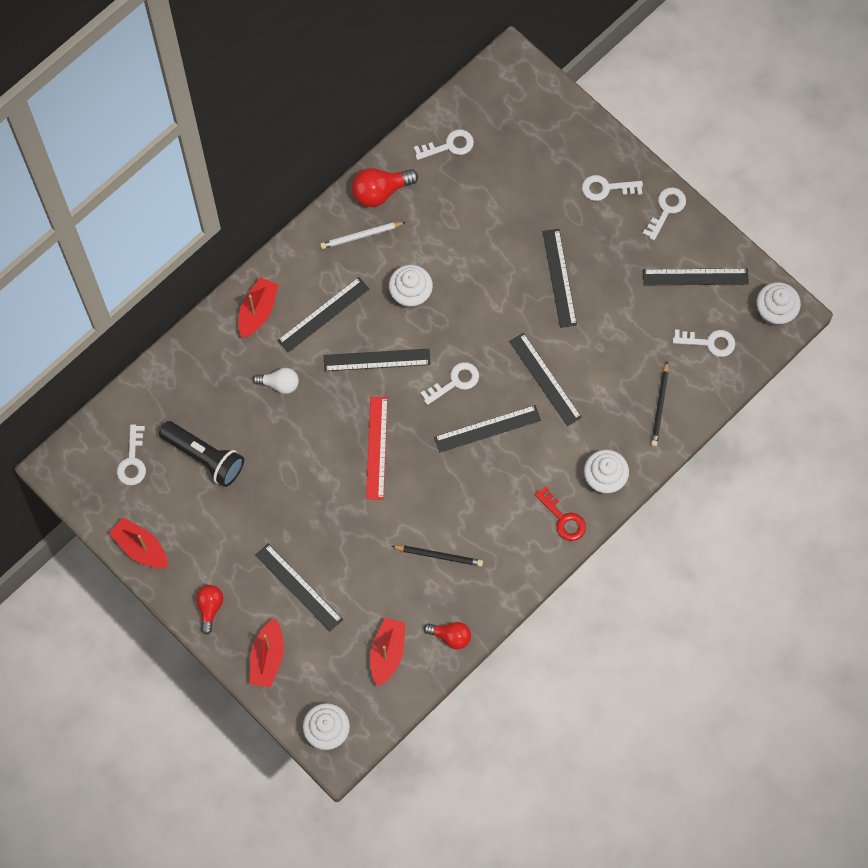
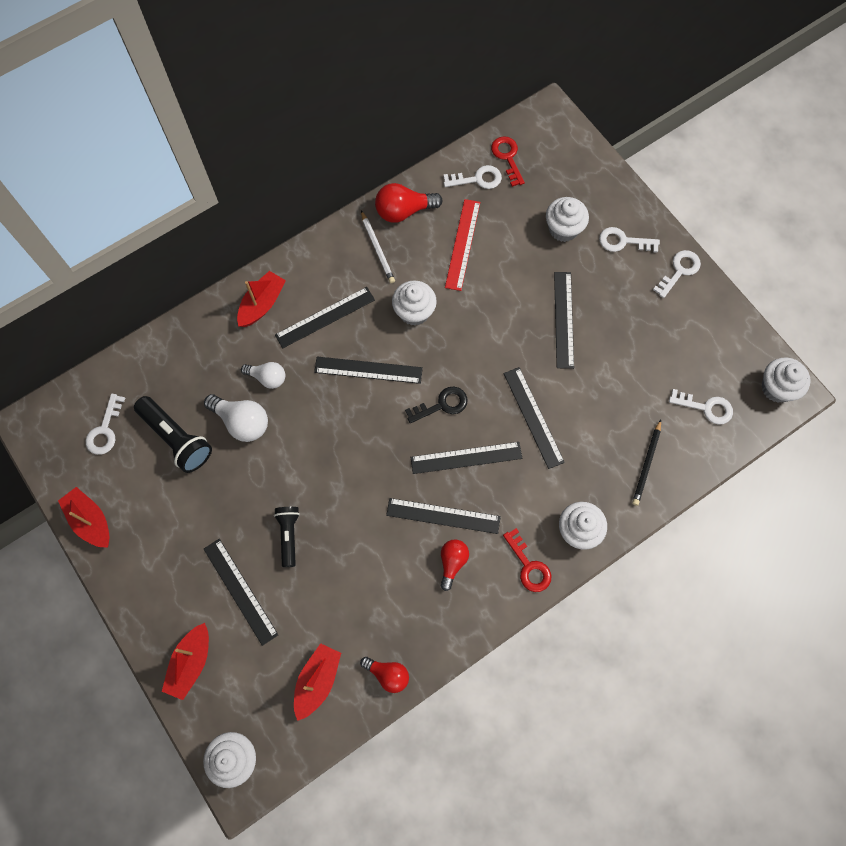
camera: 10 degrees right, 0 degrees up
red light bulb [196,585,223,635] -> red light bulb moved to [441,539,469,591]
white pencil [320,222,406,249] -> white pencil turned 105 degrees counterclockwise [361,211,395,283]
red ruler [366,397,388,500] -> red ruler moved to [445,199,480,291]
black pencil [391,545,483,566] -> none
white key [420,362,479,405] -> black key [405,386,467,423]
black ruler [643,268,749,285] -> black ruler moved to [386,498,501,534]
none -> white light bulb [204,394,268,442]
none -> black flashlight [274,507,300,567]
none -> red key [491,136,525,187]
none -> white cupcake [546,197,589,242]

